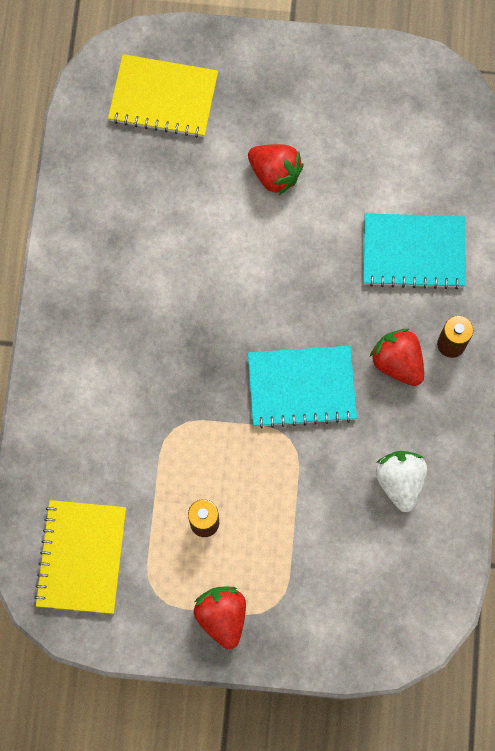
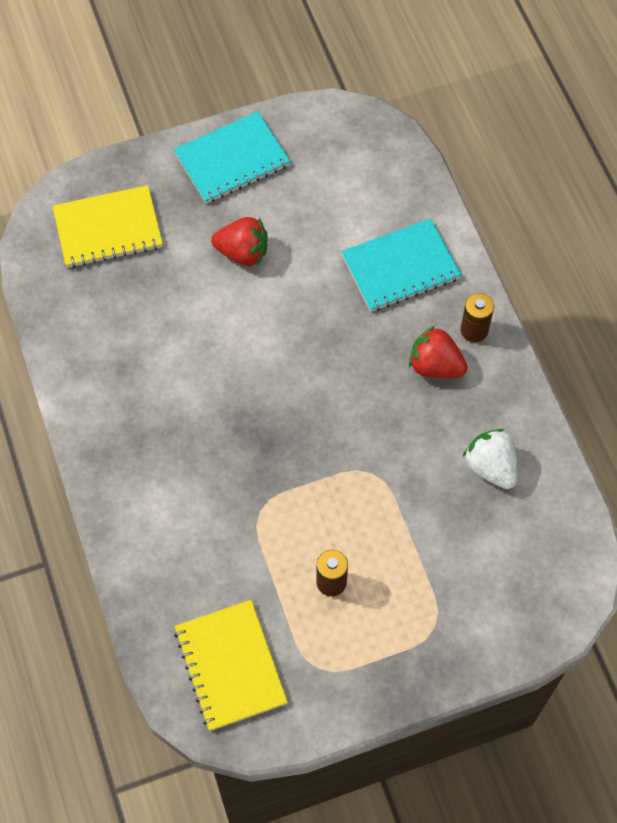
camera: 25 degrees left, 10 degrees down
red strawberry [194,586,246,649] -> none
turquoise notebook [248,346,357,428] -> turquoise notebook moved to [174,111,291,204]

